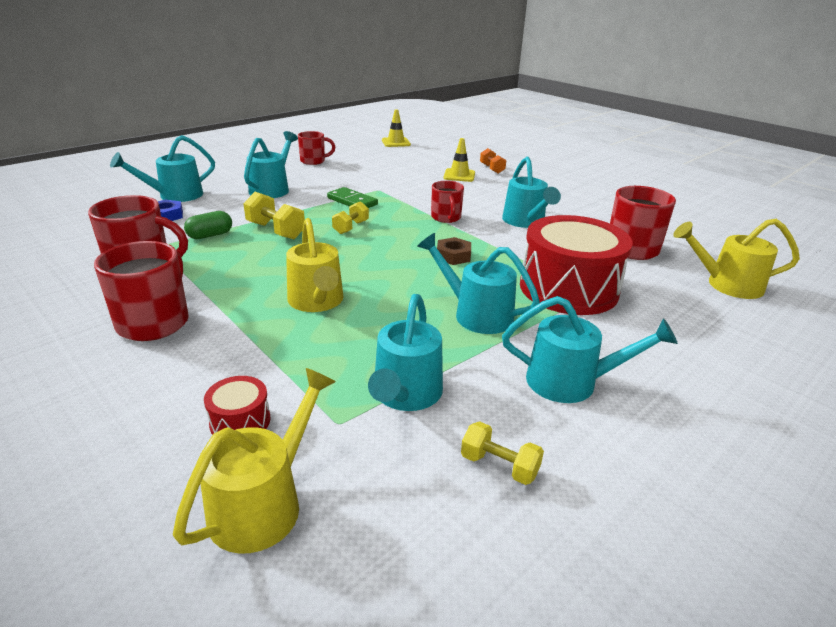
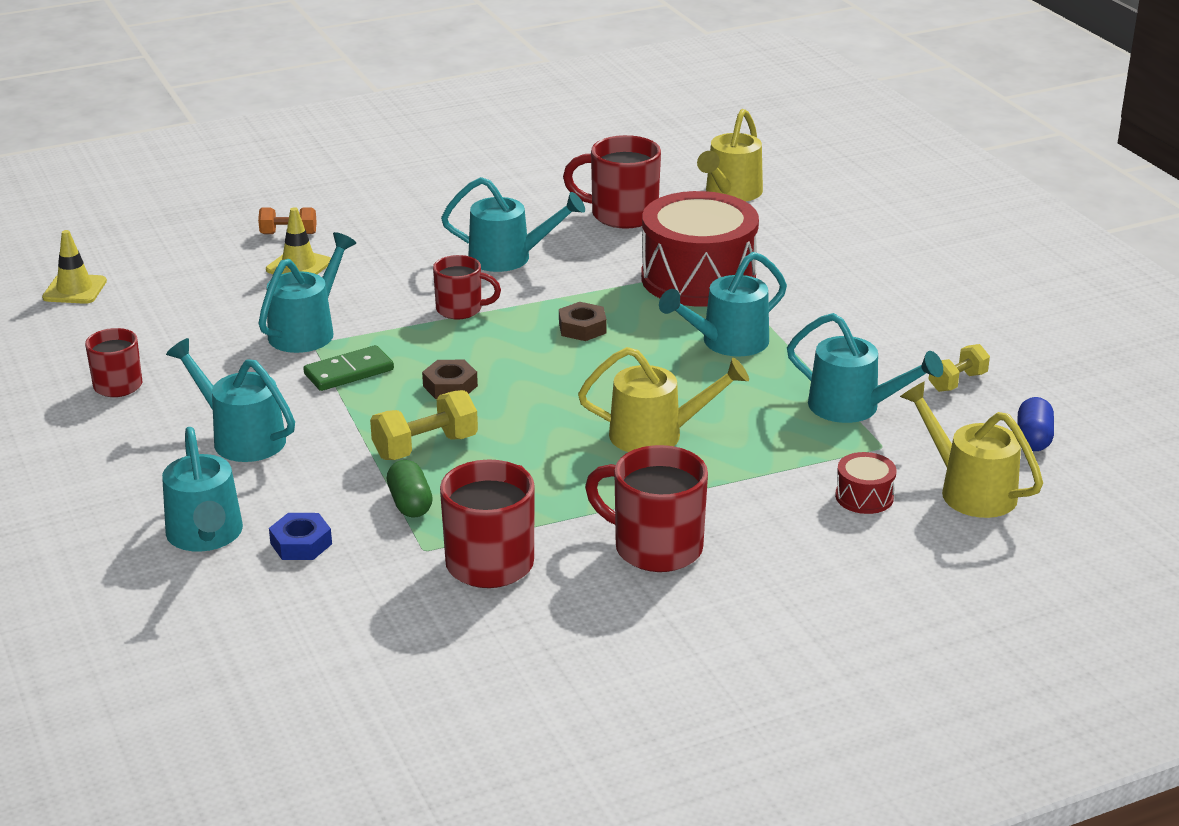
camera: 70 degrees left, 0 degrees up
yellow dumbbell [332,201,369,234] -> brown nut [422,360,478,399]
turquoise watering can [502,296,678,403] -> turquoise watering can moved to [258,232,356,353]
none -> blue capsule [1017,397,1054,451]

